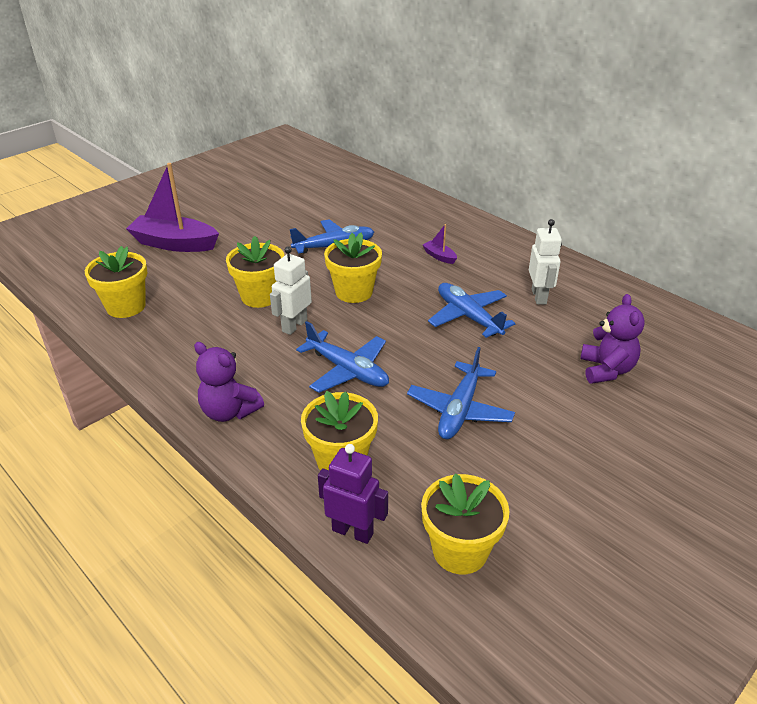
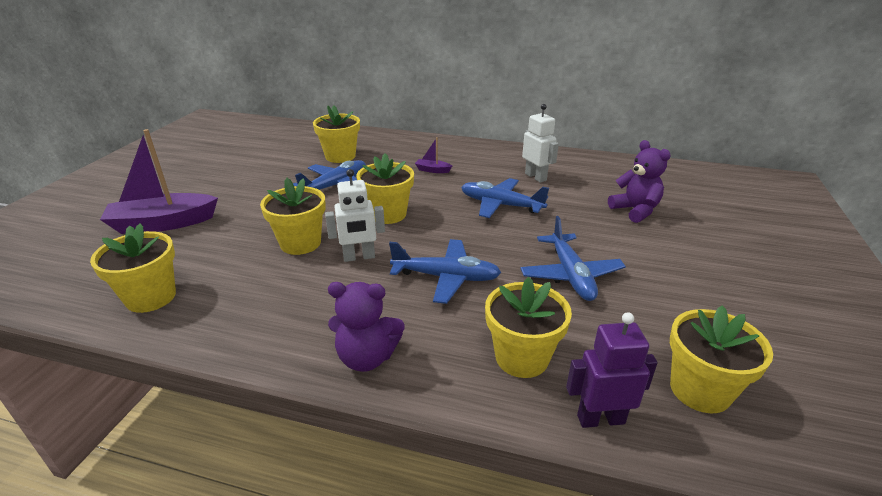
camera: 30 degrees left, 5 degrees down
white robot [270,246,312,335] -> white robot turned 105 degrees counterclockwise [325,169,385,262]
none -> yellow flower pot [313,105,360,163]

